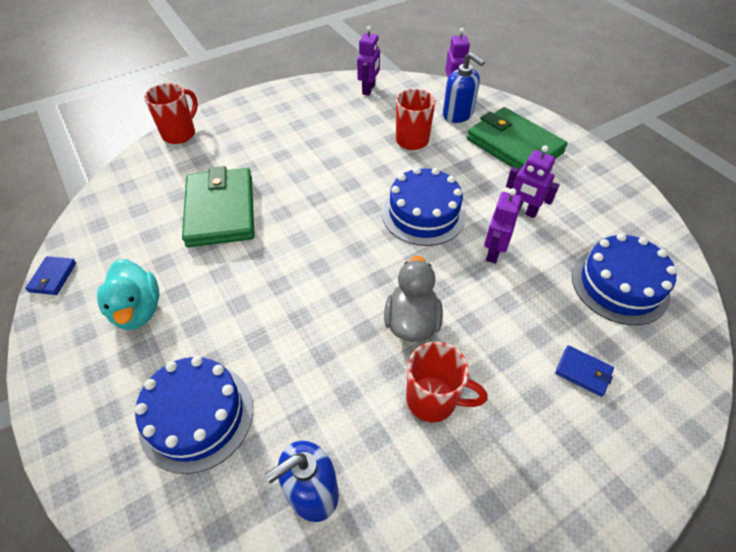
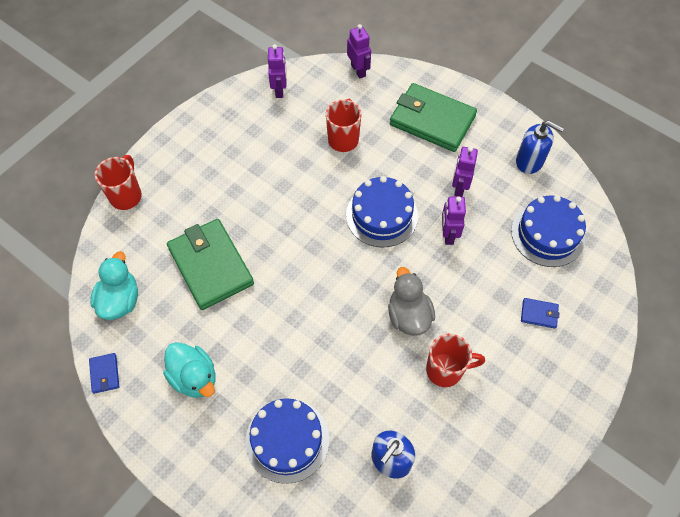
camera: 20 degrees left, 10 degrees up
blue soap dispenser [443,52,485,123] -> blue soap dispenser moved to [516,120,564,174]
purple robot [506,145,559,218] -> purple robot turned 90 degrees clockwise [452,146,478,197]
none -> turquoise duck [90,251,138,320]

